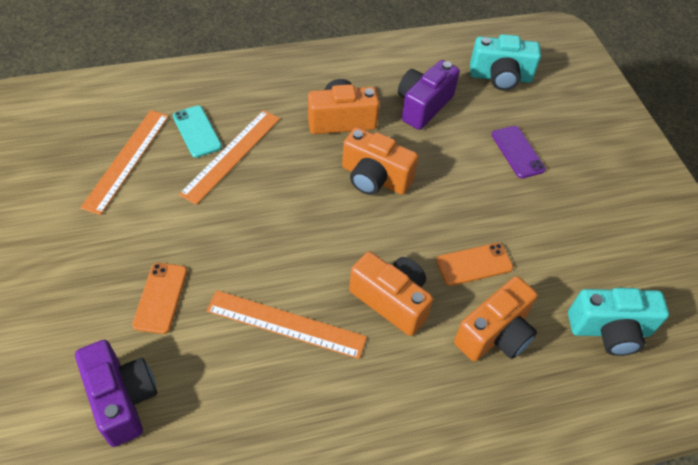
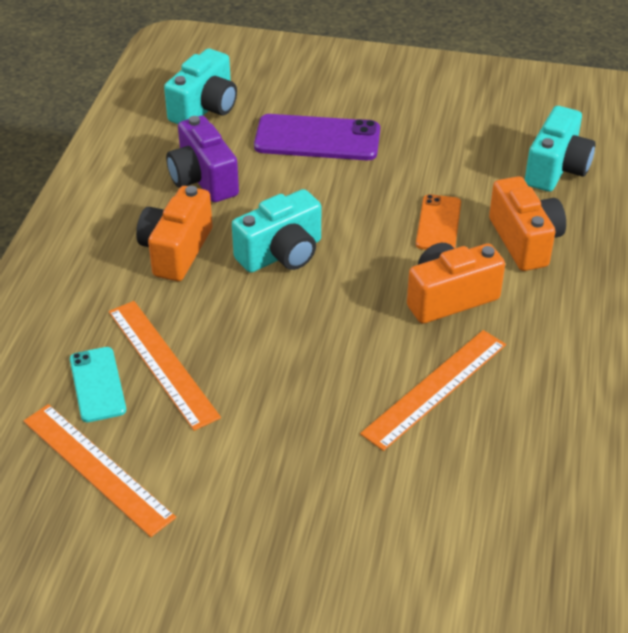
camera: 60 degrees left, 10 degrees down
purple camera [75,340,157,447] -> none
orange phone [132,263,187,334] -> none
turquoise phone [173,106,222,158] -> turquoise phone turned 75 degrees clockwise [70,347,126,422]
orange camera [342,127,418,195] -> turquoise camera [232,189,321,273]
purple phone [492,126,546,178] -> purple phone [254,114,380,160], size x1.63

